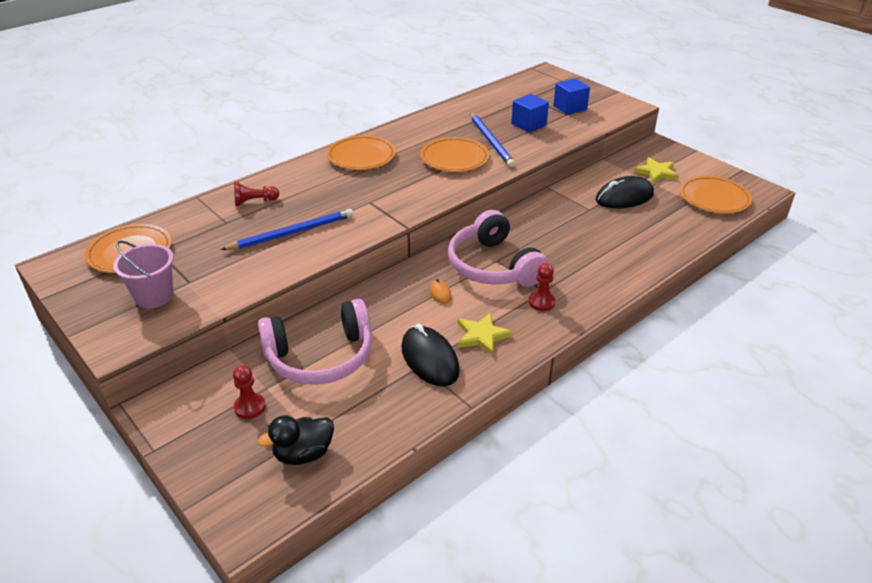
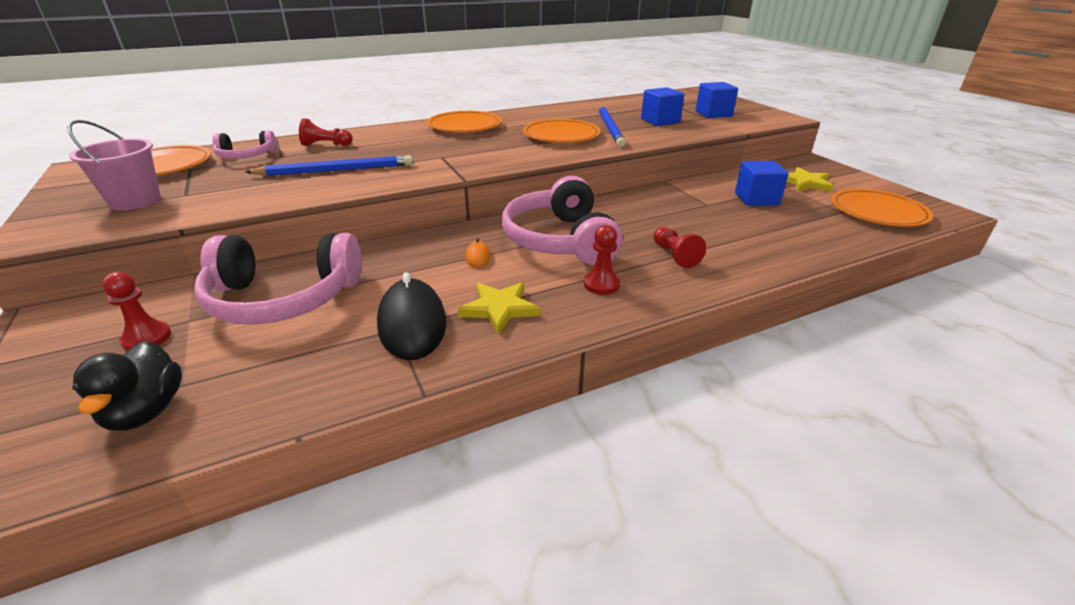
camera: 15 degrees right, 5 degrees down
black duck [258,416,334,465] -> black duck turned 90 degrees counterclockwise [73,341,182,431]
black mouse [596,176,654,208] -> blue cube [735,161,789,206]
none -> pink headphones [213,130,277,159]
none -> red pawn [653,227,706,268]

